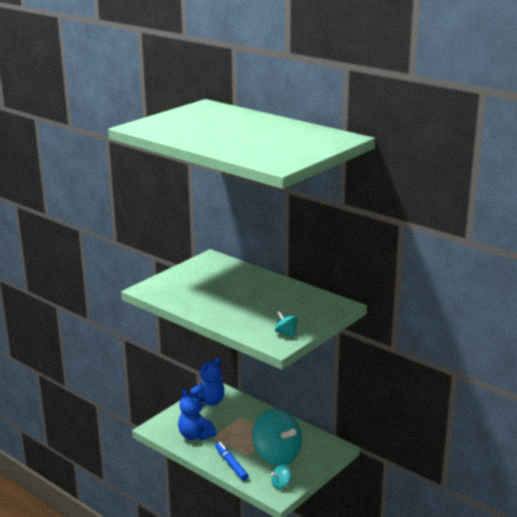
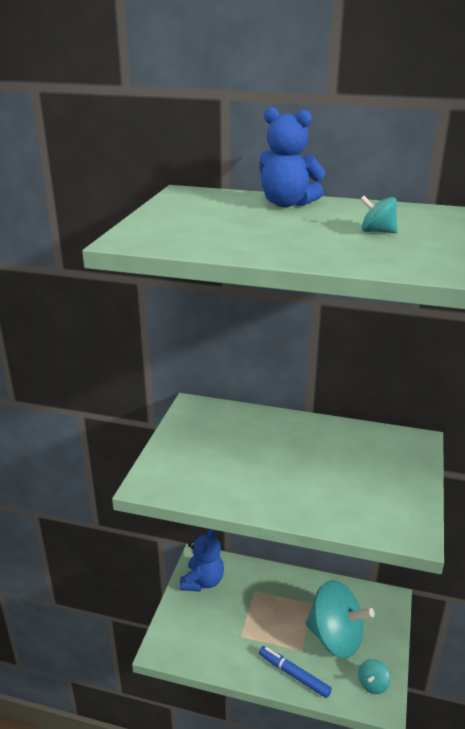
camera: 25 degrees left, 5 degrees up
blue teddy bear [178,388,217,440] -> blue teddy bear moved to [259,107,325,207]
turquoise spinning top [275,311,298,337] -> turquoise spinning top moved to [360,196,398,233]

